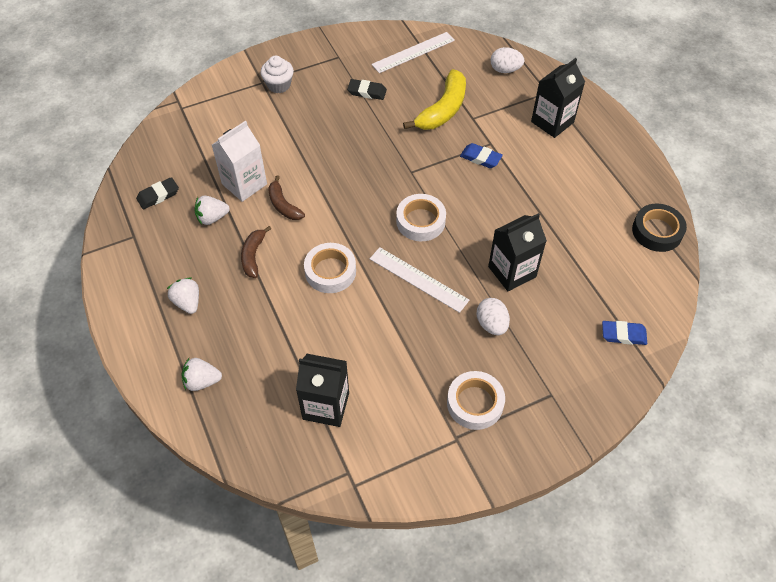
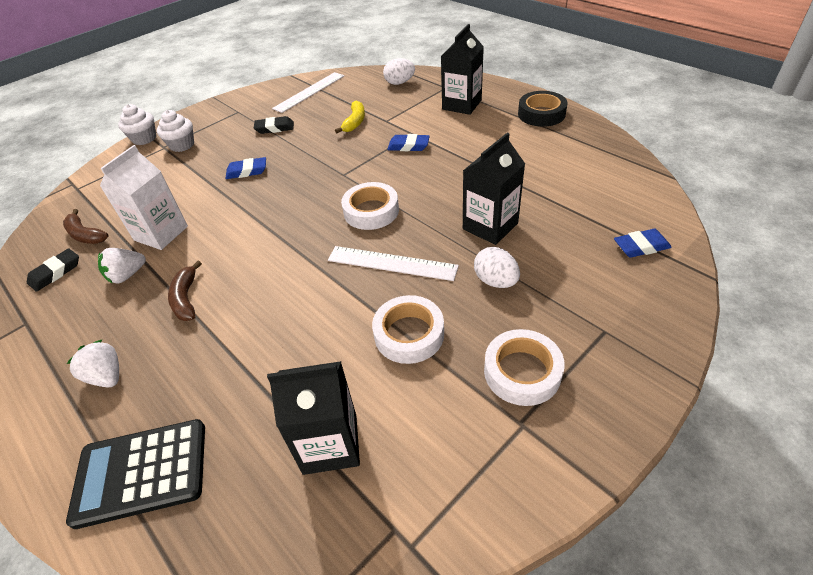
camera: 15 degrees left, 10 degrees down
white strawberry [182,358,222,391] -> black calculator [66,419,205,529]
brown banana [268,175,305,220] -> brown banana moved to [63,209,109,244]
white tape [304,243,356,293] -> white tape moved to [372,295,444,364]
yellow banana [403,69,466,130] -> yellow banana [335,100,365,133], size x0.59
black tape [632,204,687,252] -> black tape moved to [518,91,568,127]
none -> white cupcake [118,104,156,145]
none -> blue eraser [225,157,266,179]

